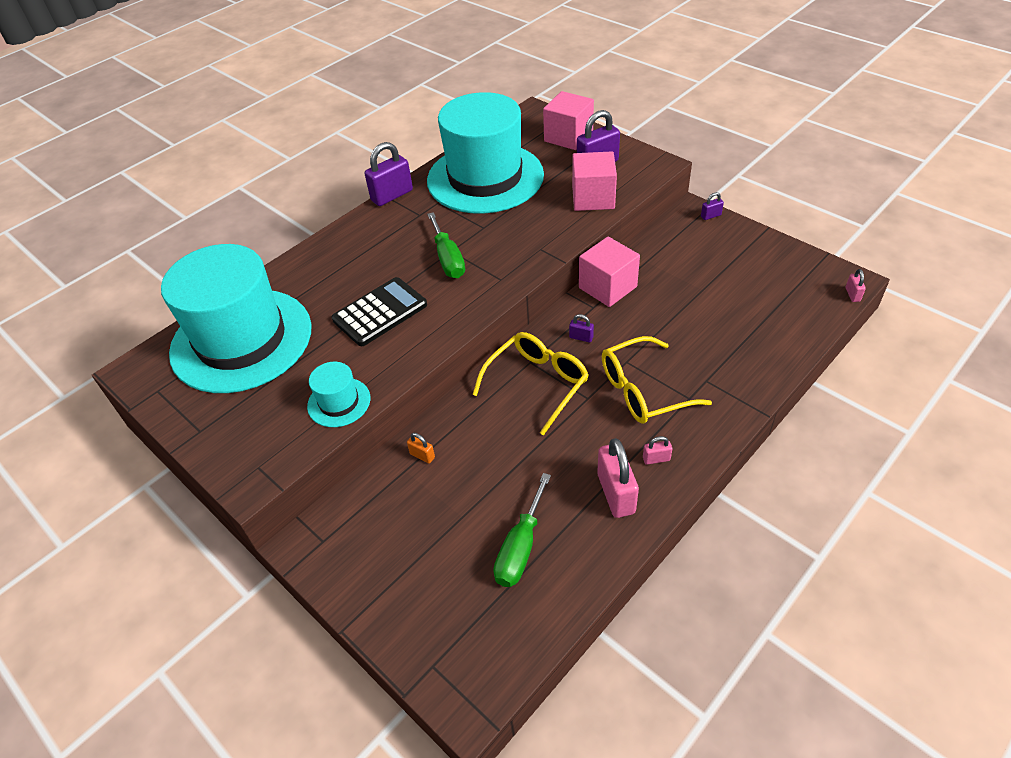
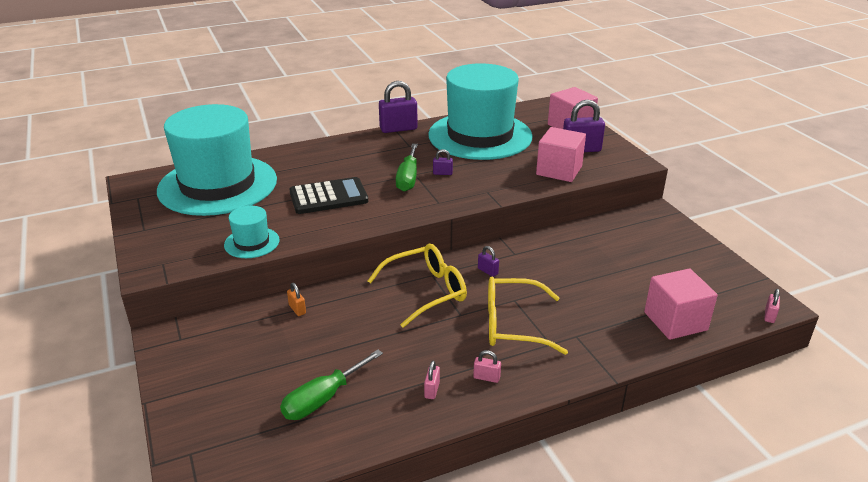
camera: 20 degrees right, 15 degrees down
pink cube [579,237,640,307] -> pink cube moved to [644,268,718,340]
pink padlock [597,438,639,518] -> pink padlock [424,361,440,399], size x0.48
purple padlock [701,192,724,220] -> purple padlock moved to [433,149,453,175]

